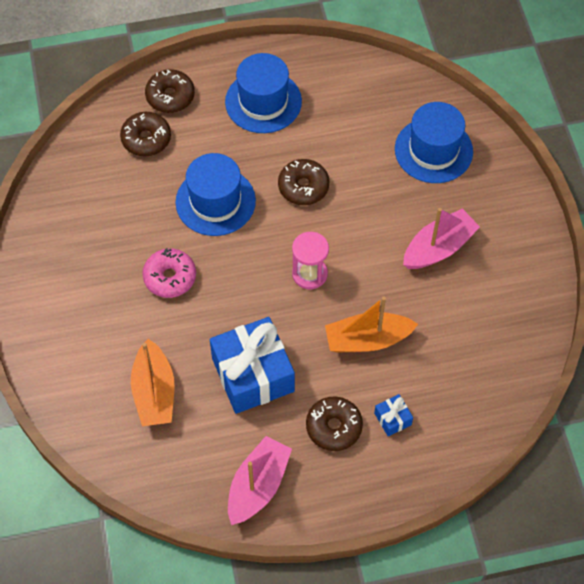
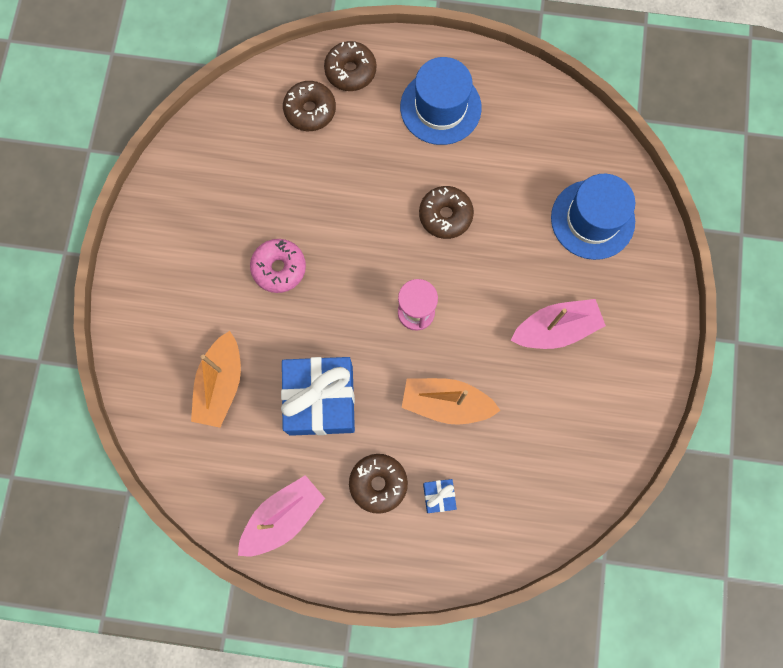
camera: 20 degrees right, 15 degrees up
blue hat [176,153,256,236] -> none

